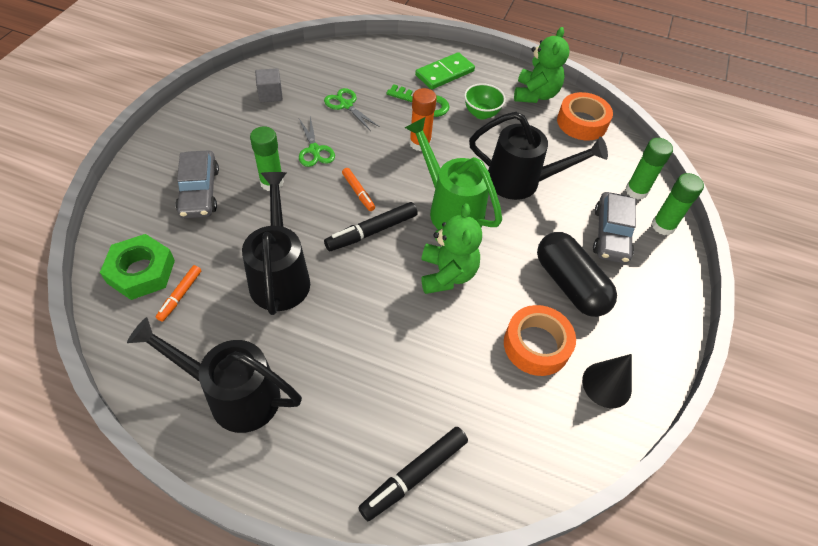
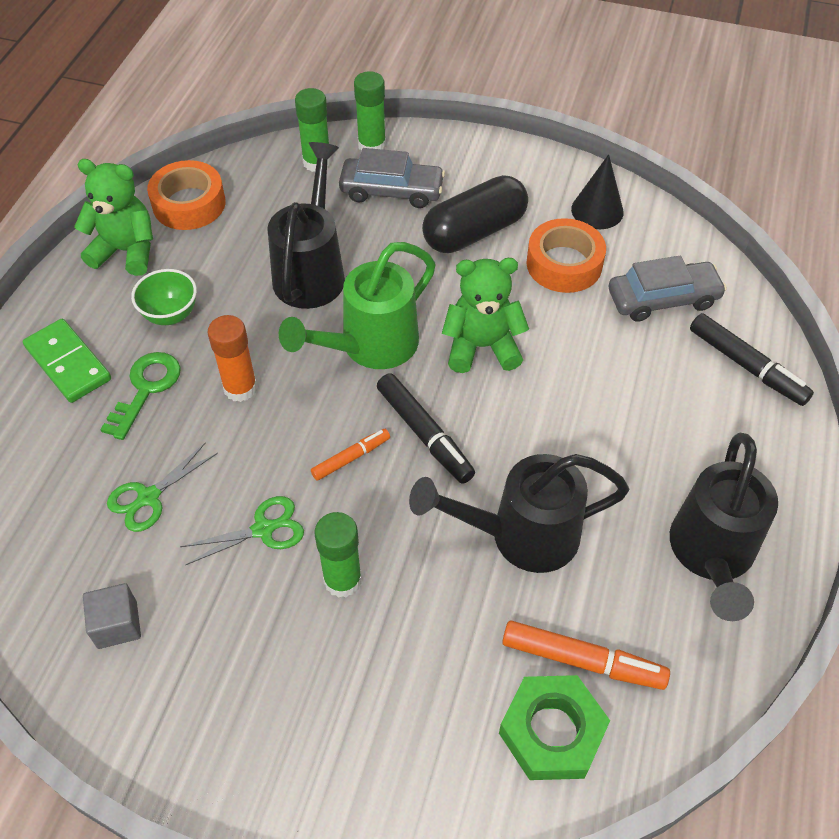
camera: 90 degrees left, 0 degrees up
orange marker [156,265,201,322] -> orange marker [502,620,670,690], size x1.65
grey car [175,150,219,218] -> grey car moved to [609,256,727,322]

